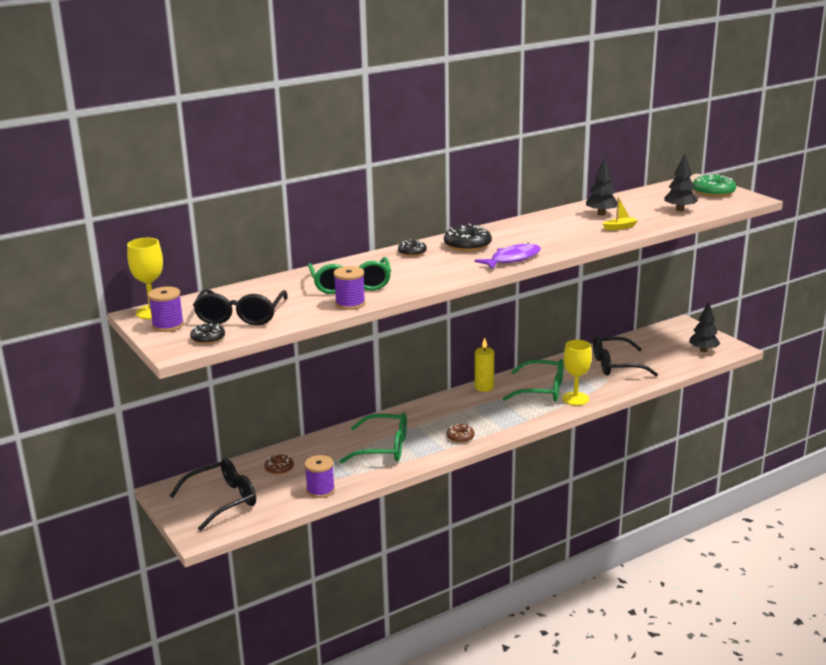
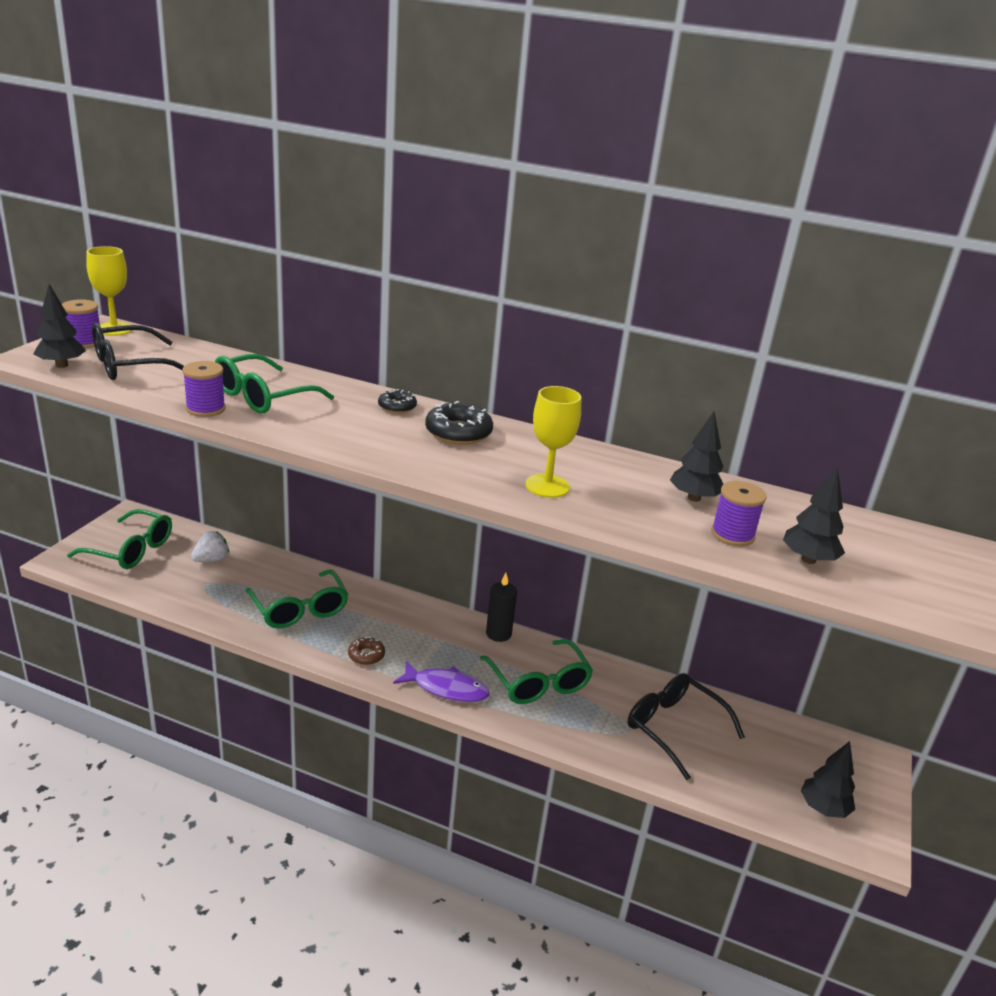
camera: 50 degrees right, 5 degrees up
black glasses [170,458,256,531] -> green glasses [67,509,172,569]
black donut [190,323,225,344] -> black tree [33,284,86,368]
brown donut [264,454,294,475] -> white strawberry [191,531,229,562]
purple spool [305,455,335,498] -> purple spool moved to [711,481,766,546]
purple fish [474,243,541,270] -> purple fish moved to [393,661,490,702]
yellow candle [475,338,494,392] -> black candle [486,573,517,642]
yellow goblet [562,340,592,406] -> yellow goblet moved to [525,386,581,498]
yellow boat [603,197,638,230] -> none
green donut [693,174,736,197] -> none

